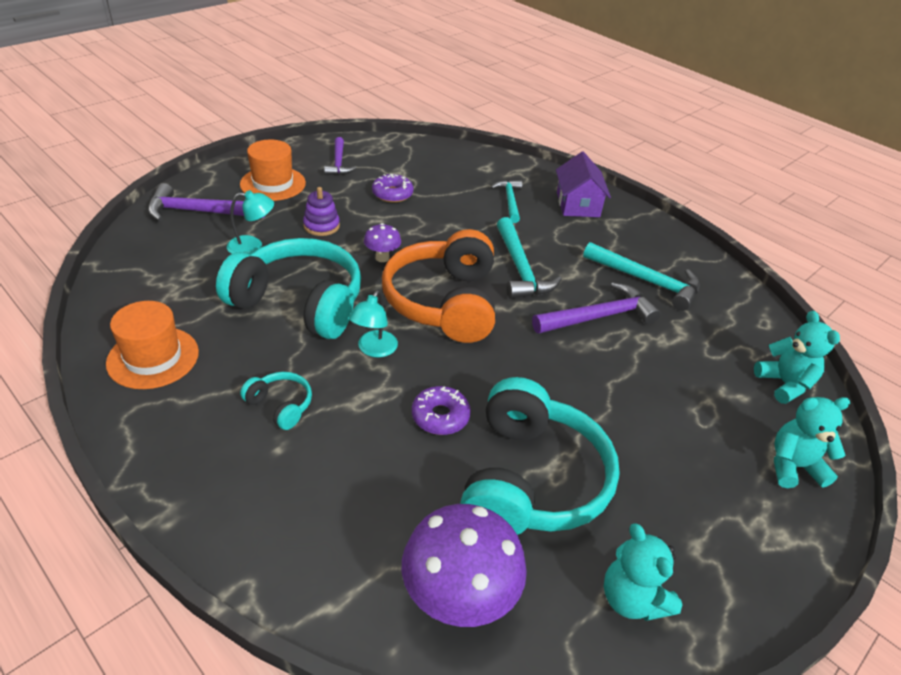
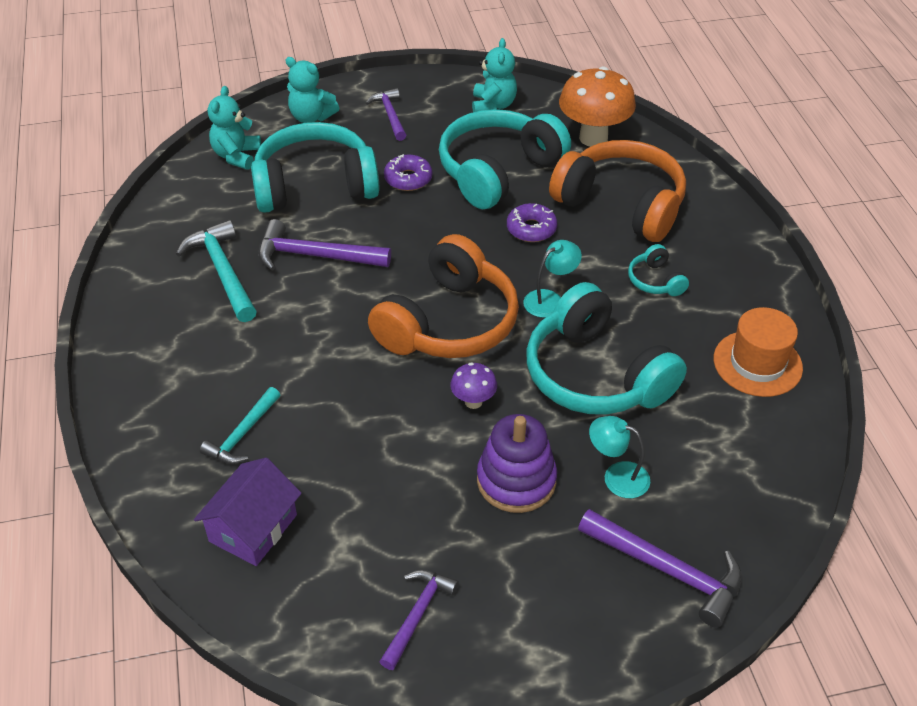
camera: 145 degrees left, 5 degrees up
orange hat [240,140,306,201] -> none
purple stacking toy [303,187,340,236] -> purple stacking toy [477,414,557,513], size x1.59
purple donut [372,174,414,203] -> purple donut moved to [384,154,432,191]
purple mushroom [402,504,527,627] -> orange mushroom [559,66,636,147]
turquoise hammer [497,217,562,299] -> none
purple house [556,152,611,217] -> purple house moved to [194,458,302,566]
none -> turquoise headphones [251,122,379,213]
none -> purple hammer [366,88,406,141]
none -> orange headphones [549,140,686,242]

